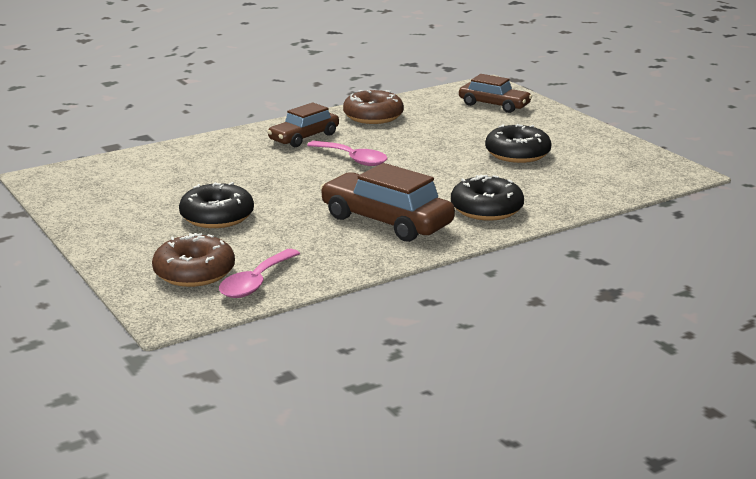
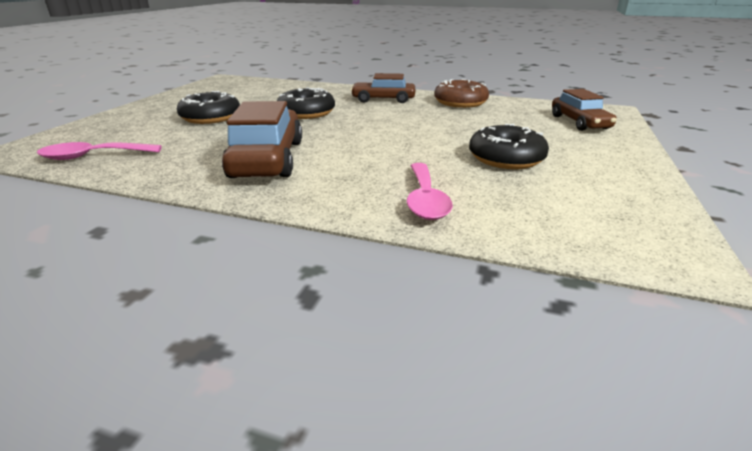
camera: 50 degrees right, 5 degrees up
brown donut [152,233,235,287] -> none
pink spoon [307,141,388,166] -> pink spoon moved to [407,163,453,220]
black donut [451,175,524,221] -> black donut moved to [277,87,335,119]

